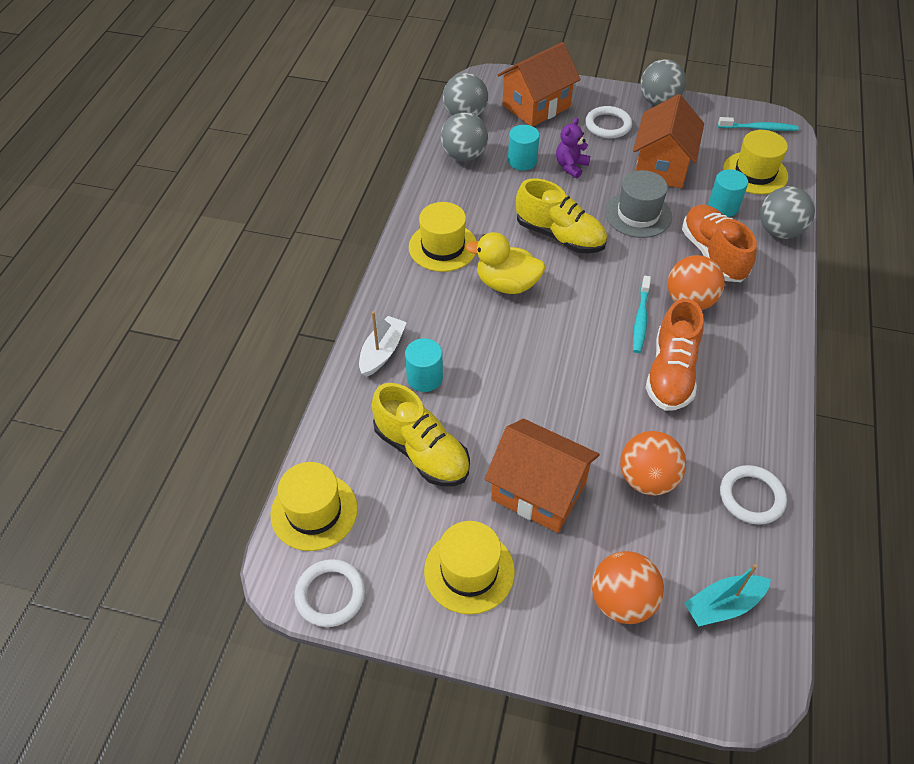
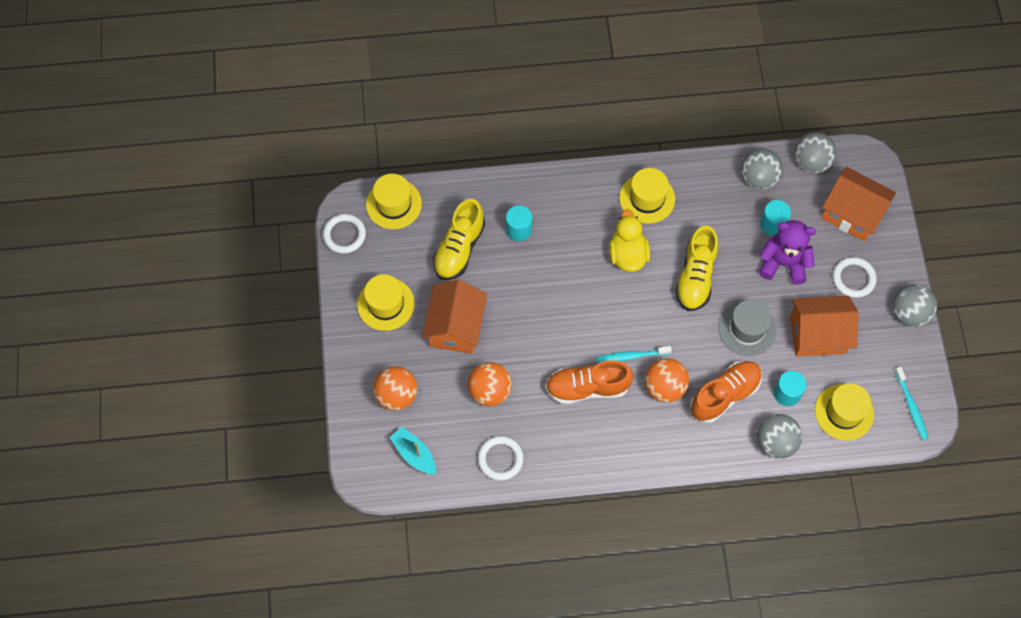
camera: 70 degrees right, 15 degrees up
white boat [359,311,407,377] -> none
purple teddy bear [556,118,590,178] -> purple teddy bear [759,220,816,285], size x1.63

